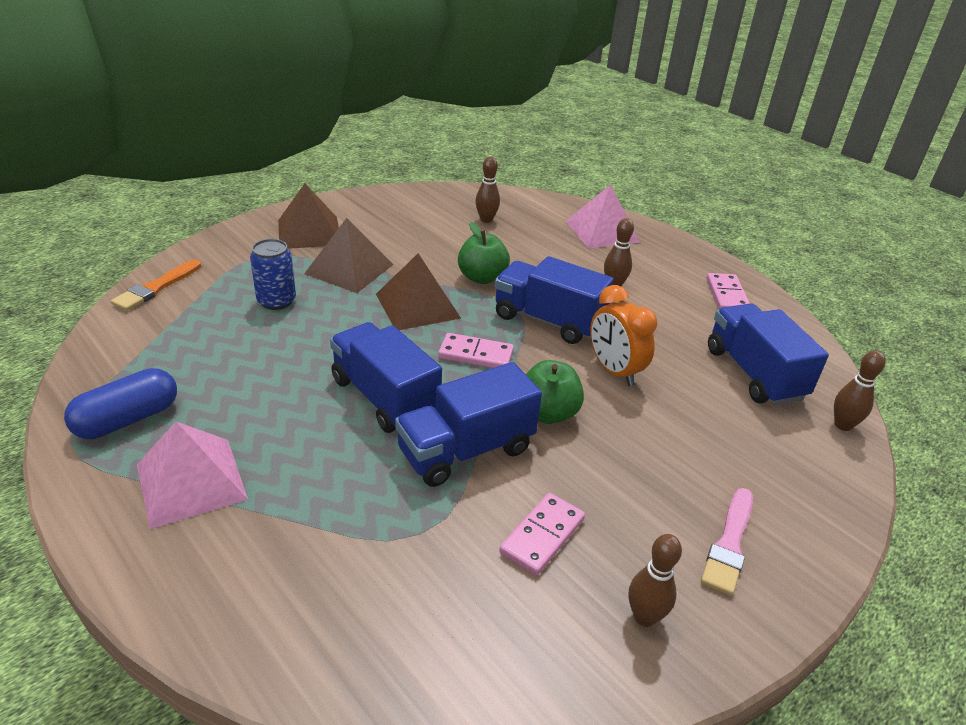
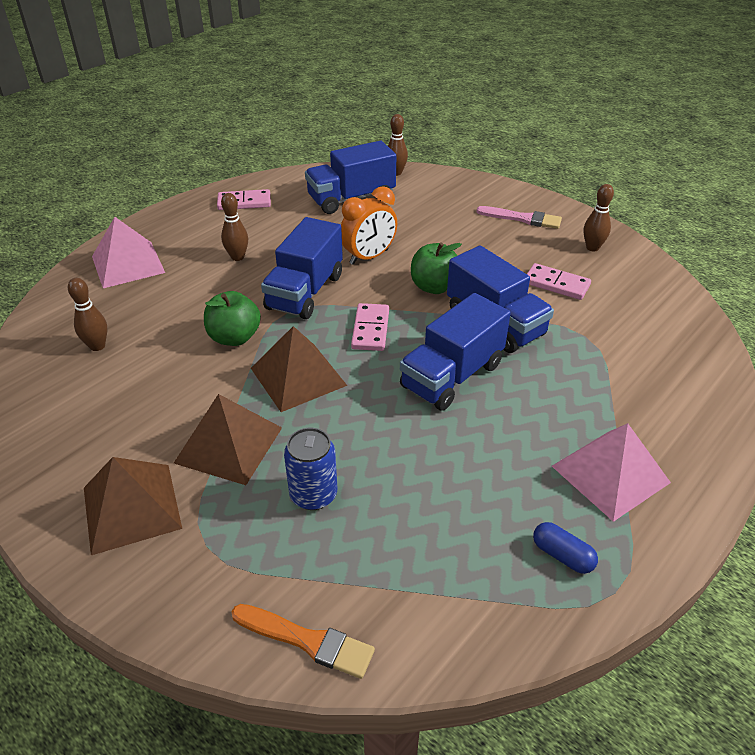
camera: 95 degrees left, 5 degrees up
blue capsule [64,368,177,439] -> blue capsule [533,522,598,574], size x0.59

